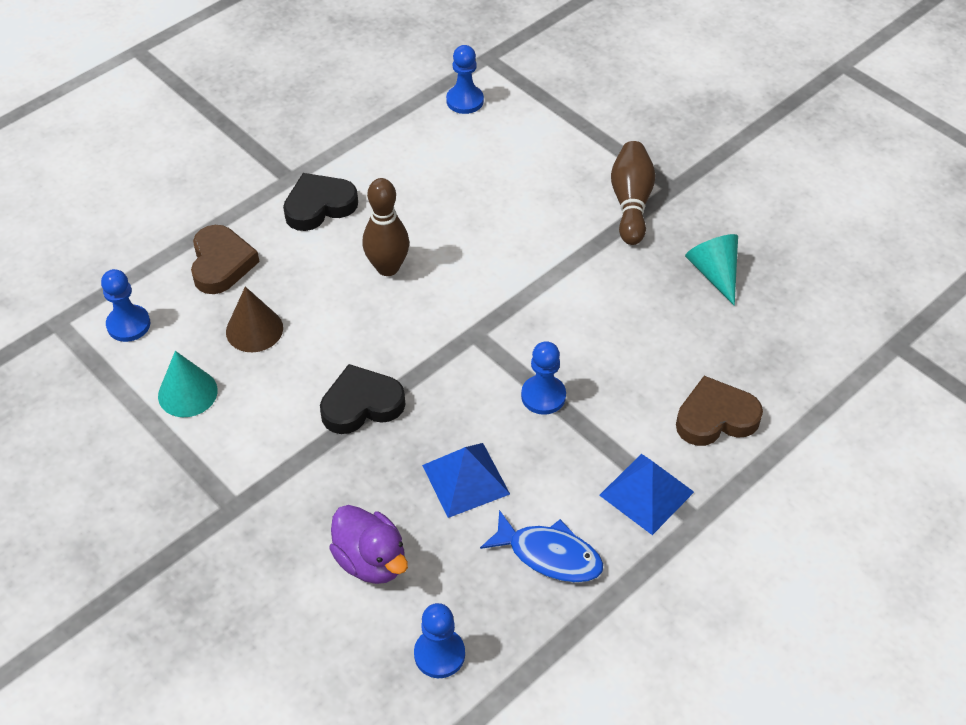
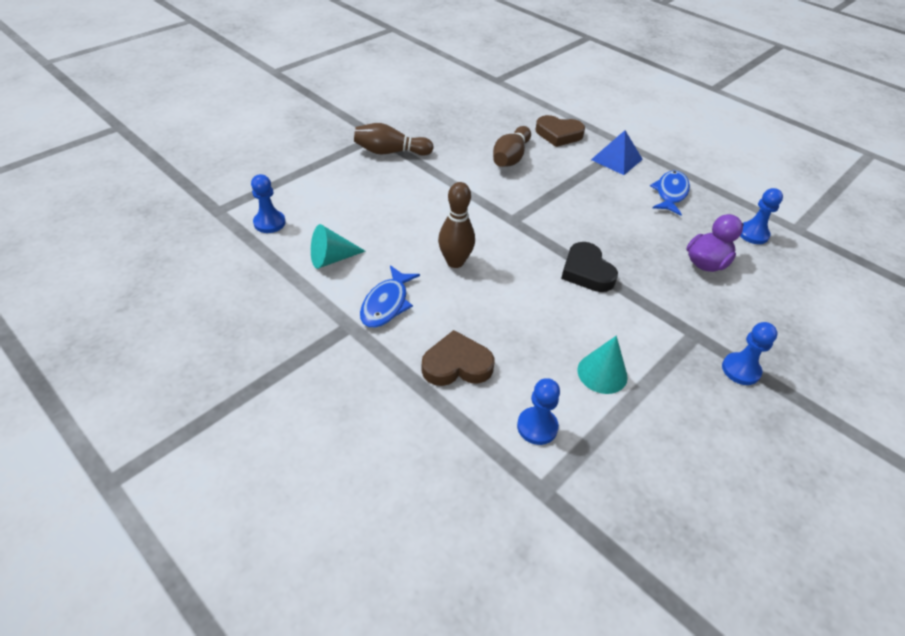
camera: 95 degrees left, 5 degrees down
brown cone [226,287,283,352] -> none
black heart [283,173,358,231] -> blue fish [360,265,420,328]
blue pyramid [422,443,510,518] -> none
blue pawn [521,341,566,415] -> blue pawn moved to [722,322,778,385]
brown heart [676,376,763,446] -> brown heart turned 60 degrees counterclockwise [535,115,585,147]
turquoise cone [685,234,738,306] -> turquoise cone moved to [311,224,365,269]
none -> brown bowling pin [493,126,531,167]

